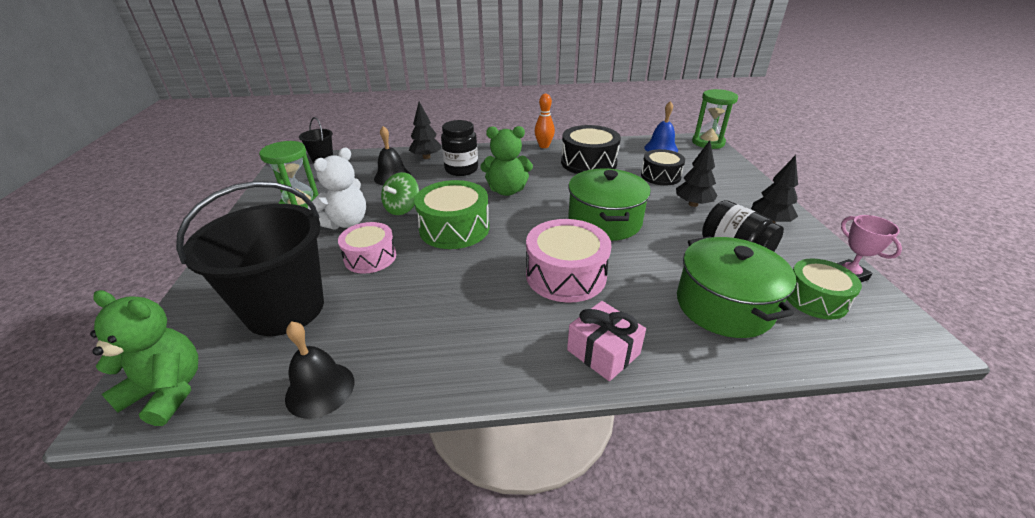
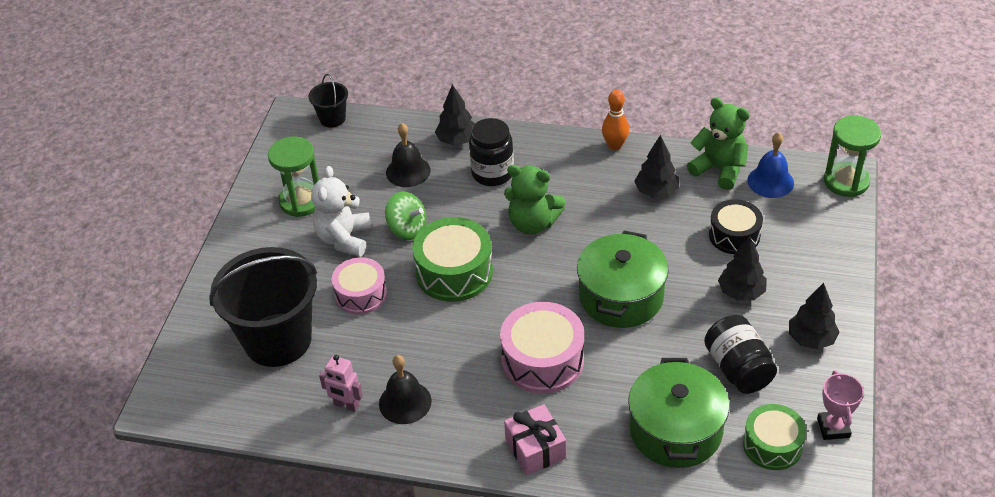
camera: 20 degrees right, 10 degrees up
green teddy bear [90,290,198,426] -> green teddy bear moved to [687,98,750,190]
black bell [285,321,354,419] -> black bell moved to [379,355,432,424]
white teddy bear [308,148,366,230] -> white teddy bear turned 135 degrees clockwise [311,166,371,257]
green spinning top [381,172,419,215] -> green spinning top turned 105 degrees counterclockwise [385,192,427,240]
black drum [561,125,621,174] -> black tree [634,135,679,198]
none -> pink robot [319,355,363,412]

